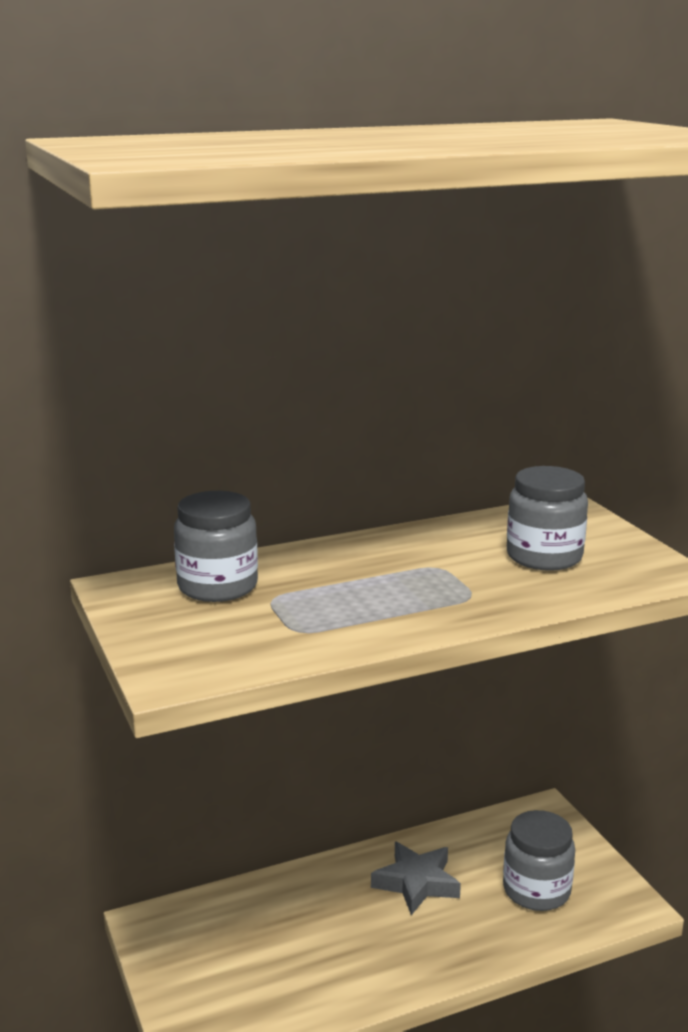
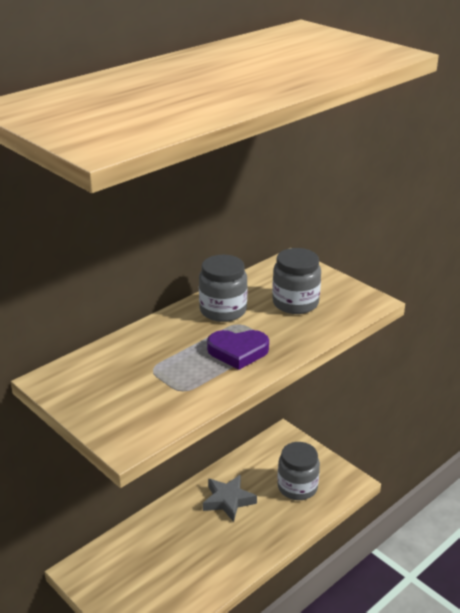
camera: 20 degrees left, 10 degrees up
grey jar [174,491,258,602] -> grey jar moved to [199,255,247,322]
none -> purple heart [207,330,269,370]

